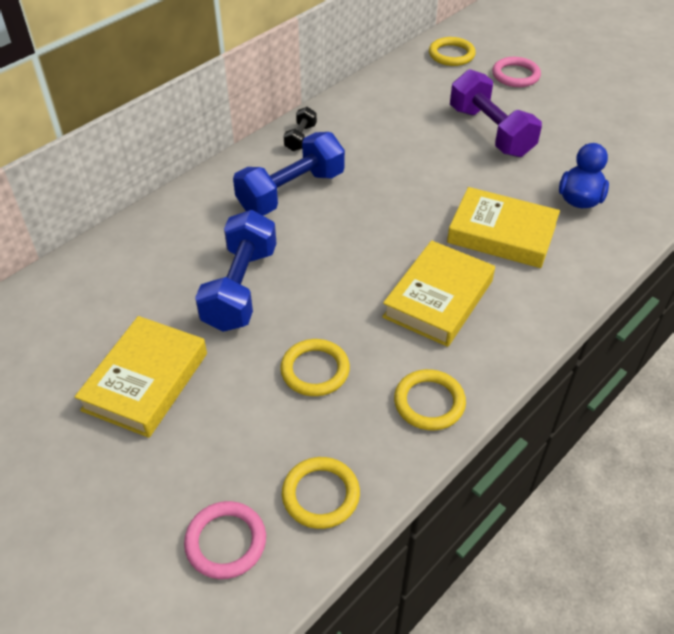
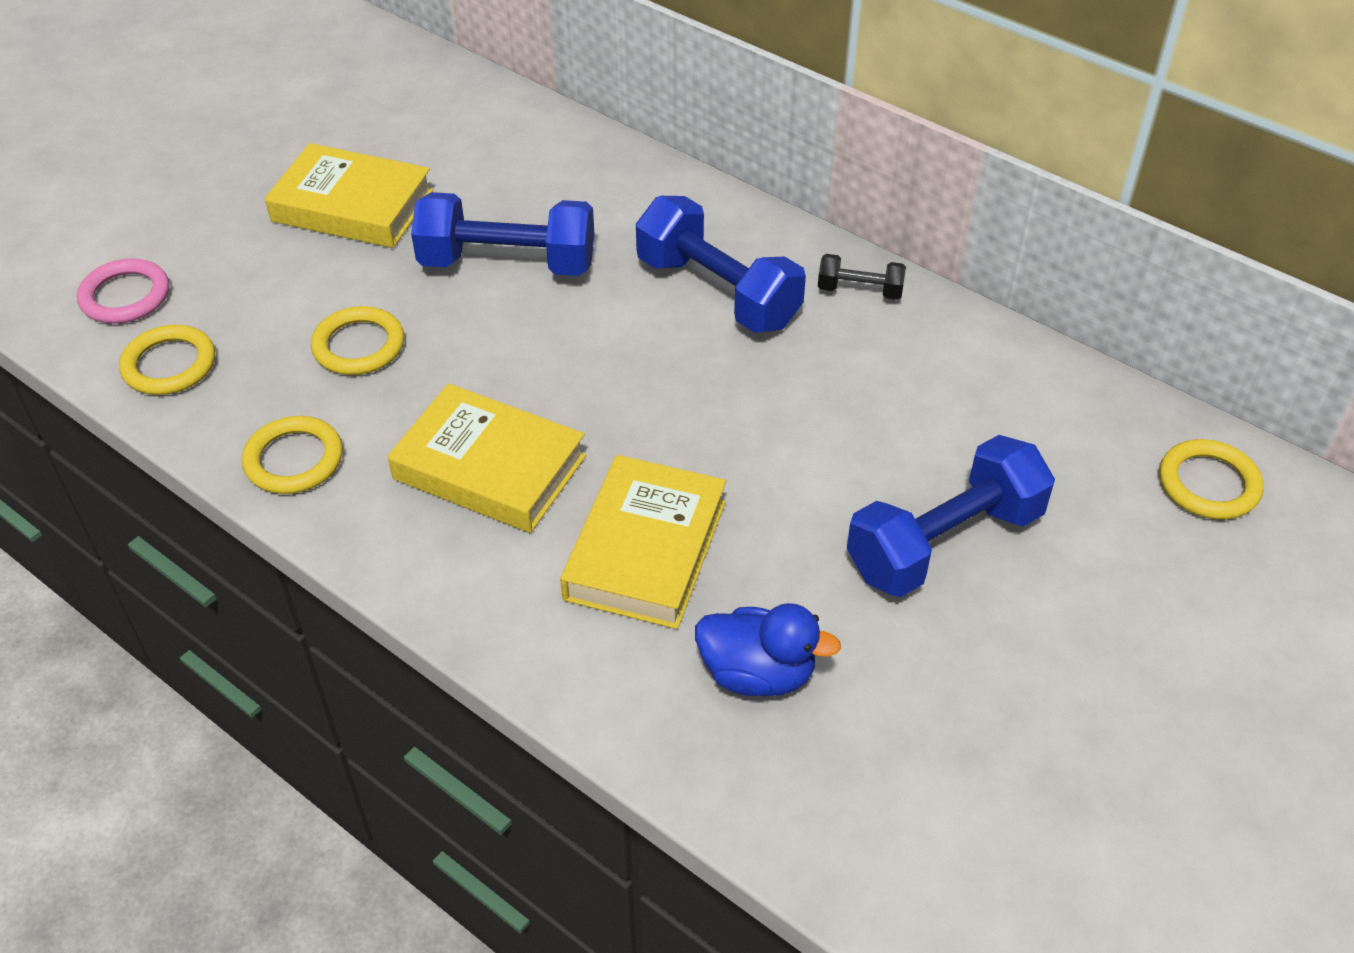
camera: 85 degrees right, 0 degrees up
purple dumbbell [450,69,542,157] -> blue dumbbell [847,435,1055,597]
pink ring [492,57,541,87] -> none

